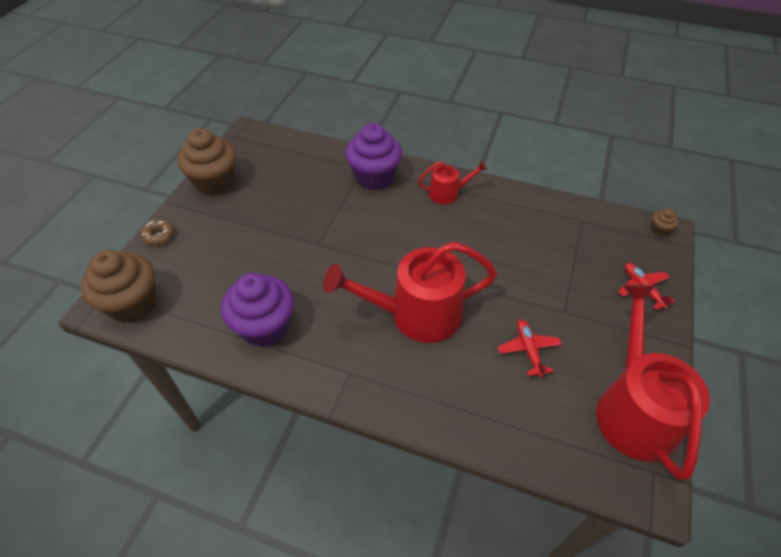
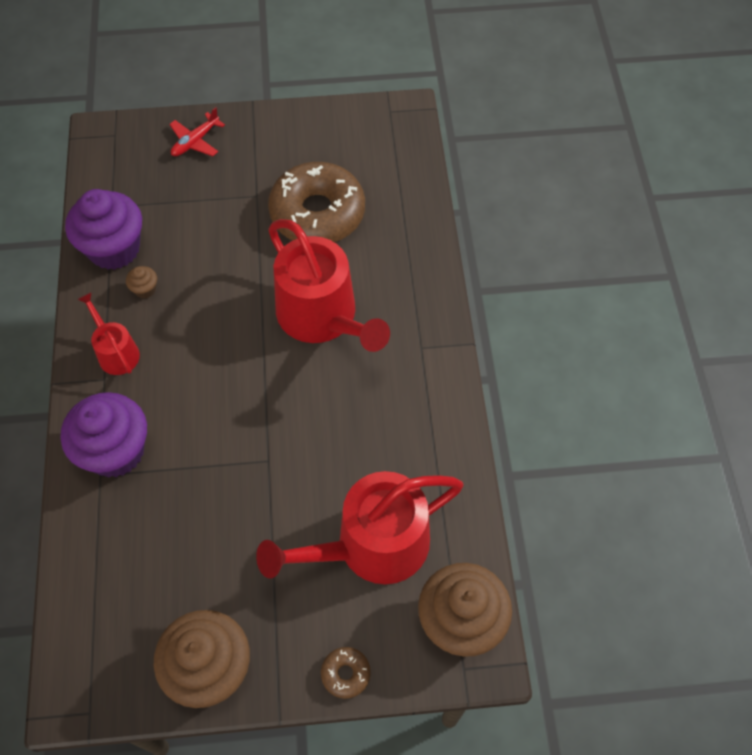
camera: 115 degrees left, 10 degrees up
purple cupcake [221,273,294,347] -> purple cupcake moved to [65,189,142,270]
red plane [498,319,562,377] -> brown donut [268,162,365,242]
red watering can [596,285,710,480] -> red watering can moved to [256,471,463,584]
brown cupcake [651,208,678,236] -> brown cupcake moved to [126,266,157,299]

